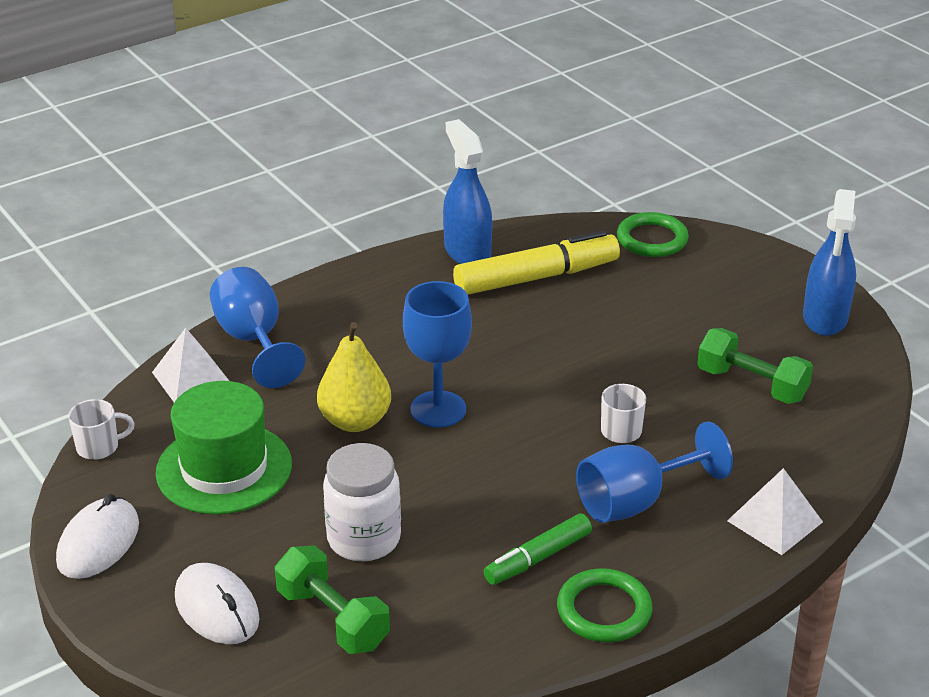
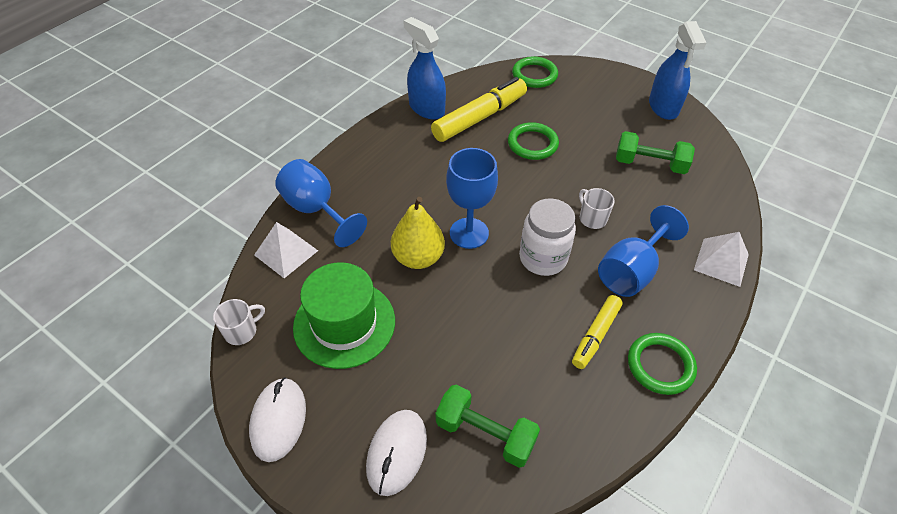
camera: 20 degrees left, 15 degrees up
white mouse [175,563,260,644] -> white mouse turned 75 degrees clockwise [366,410,427,496]
white jar [323,443,401,561] -> white jar moved to [519,199,576,276]
green marker [484,514,592,585] -> yellow marker [572,295,623,369]
none -> green ring [508,122,559,160]

